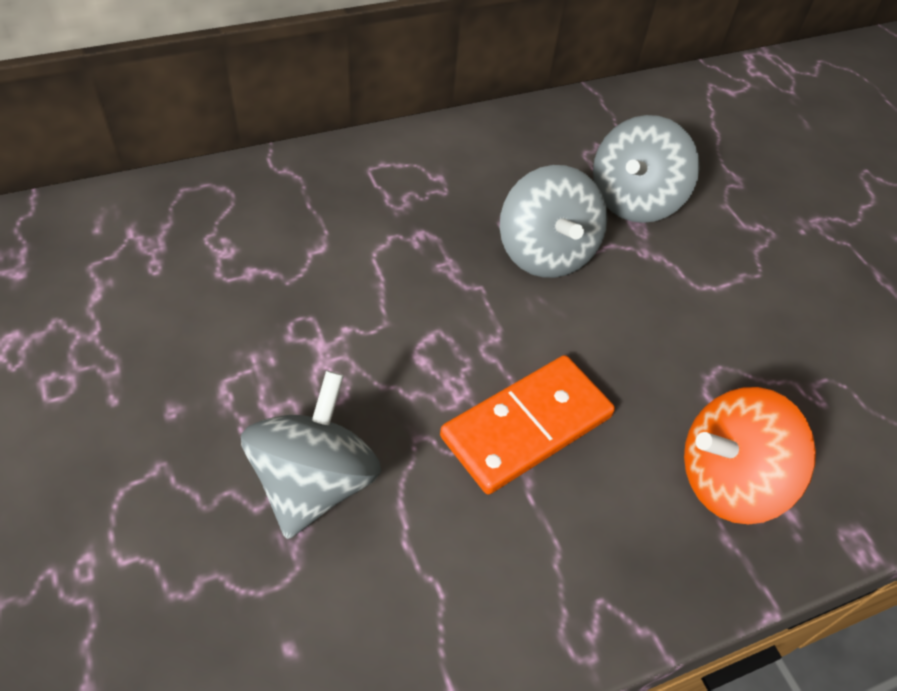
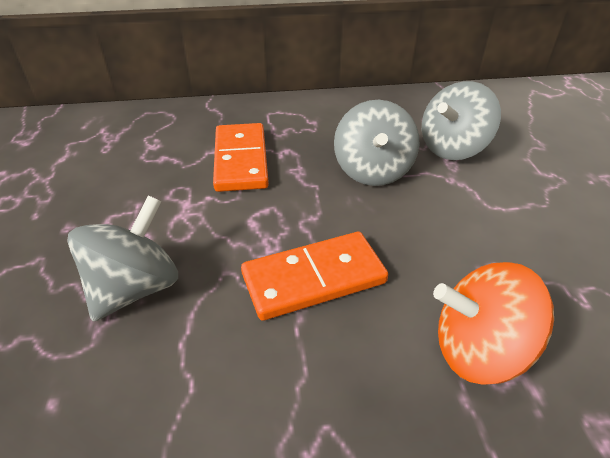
camera: 20 degrees right, 10 degrees down
none -> orange domino [213,123,269,192]

